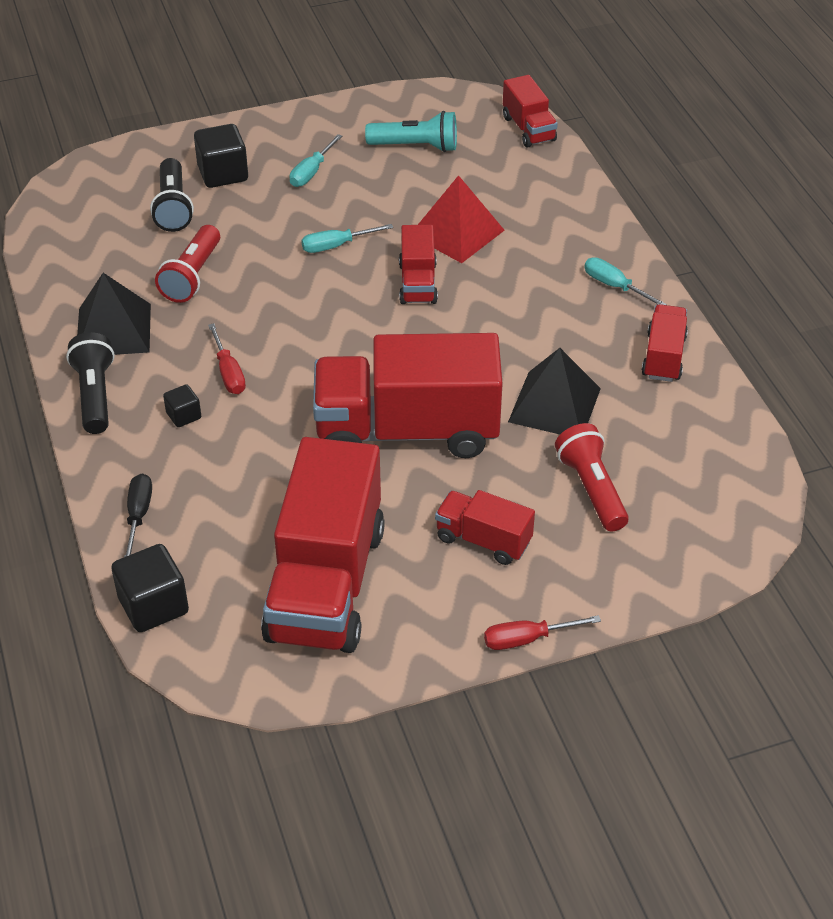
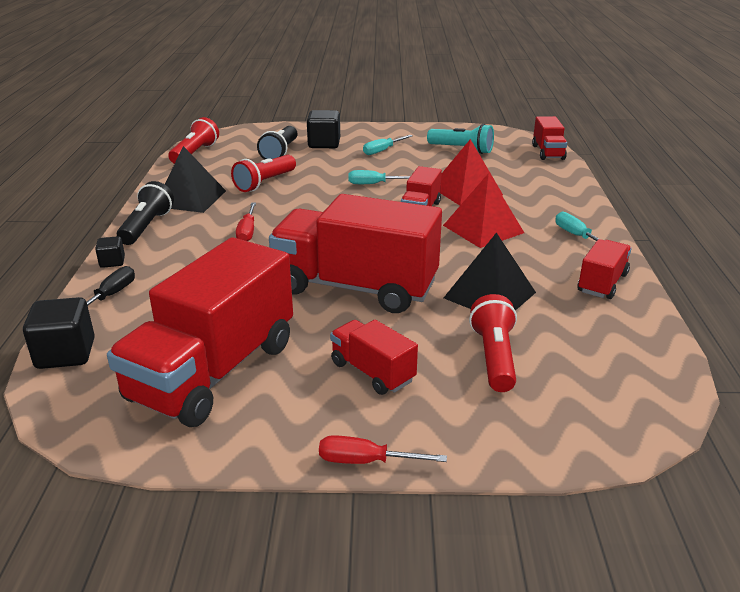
camera: 20 degrees right, 15 degrees down
black cube [163,384,201,427] -> black cube moved to [95,236,125,268]
none -> red flashlight [168,117,219,164]
none -> red pyramid [443,173,524,248]

